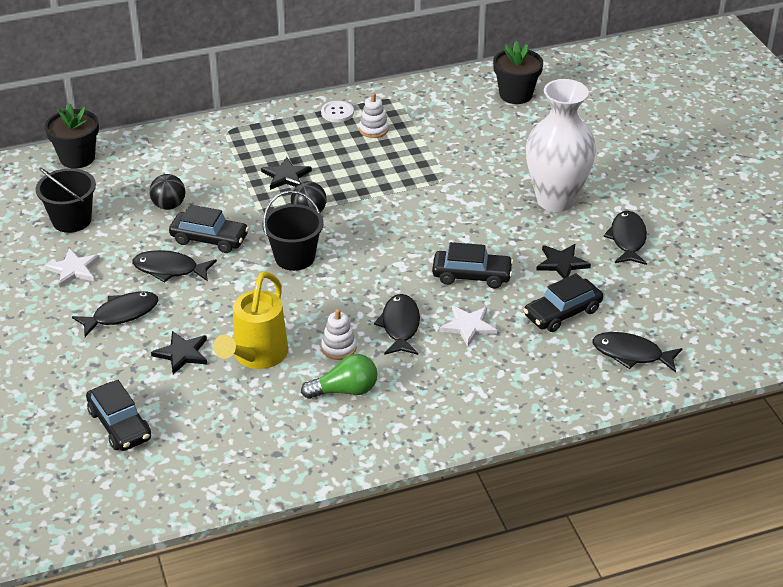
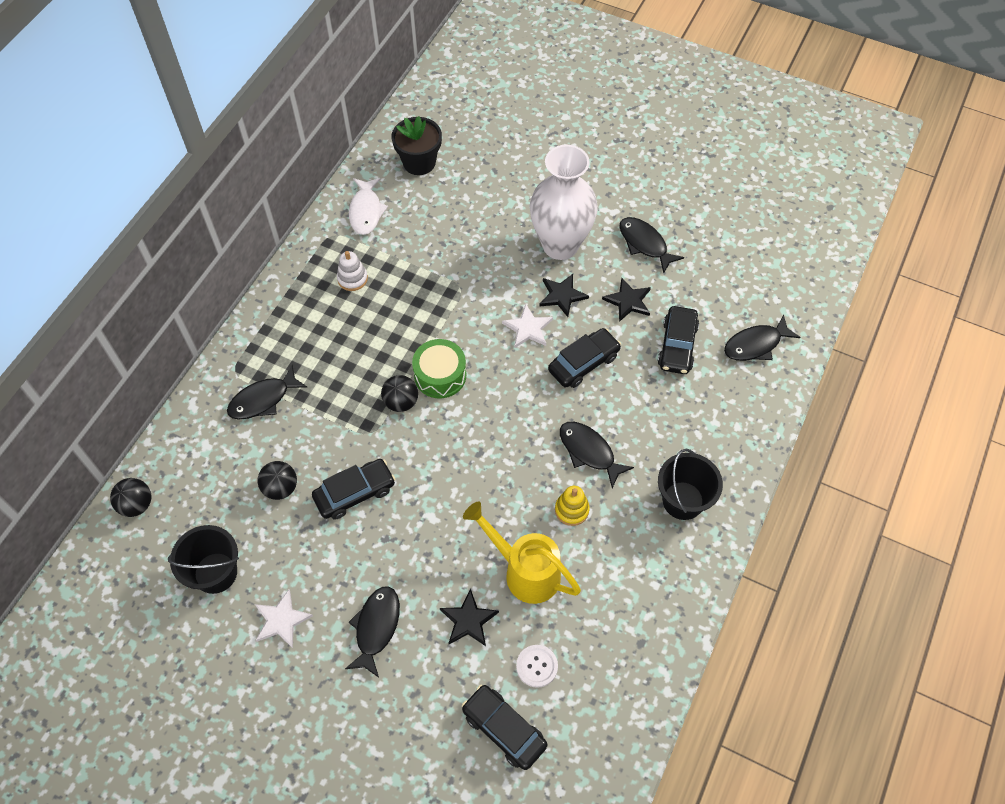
camera: 45 degrees left, 20 degrees up
black flower pot [45,103,99,169] -> black ball [110,478,151,517]
black car [86,380,151,451] -> black car turned 150 degrees counterclockwise [462,685,547,770]
black fish [132,250,217,283] -> black fish moved to [227,365,308,419]
yellow watering can [213,271,288,369] -> yellow watering can turned 150 degrees clockwise [463,502,581,604]
black star [261,157,312,190] -> black star moved to [539,274,589,317]
black bucket [262,191,324,271] -> black bucket moved to [658,449,723,520]
green light bulb [301,354,377,399] -> none
white button [321,101,354,122] -> white button moved to [516,645,558,688]
white stacking toy [321,309,357,360] -> yellow stacking toy [555,486,590,526]
white star [440,305,497,347] -> white star moved to [502,304,553,348]
none -> white fish [349,178,388,235]
none -> green drum [412,339,466,398]

